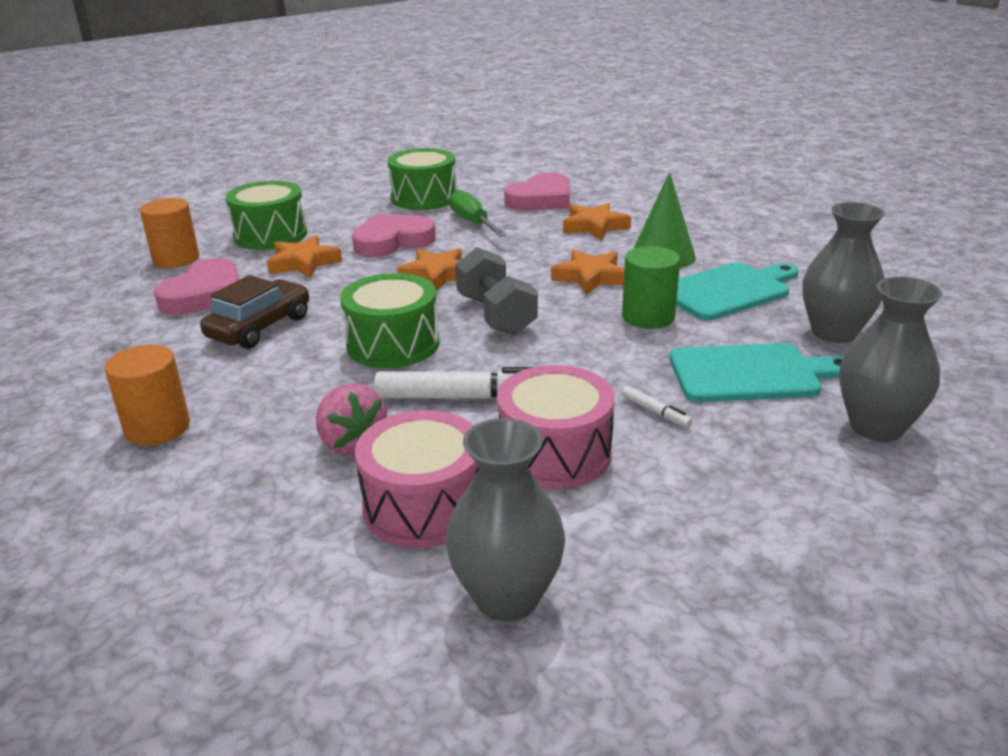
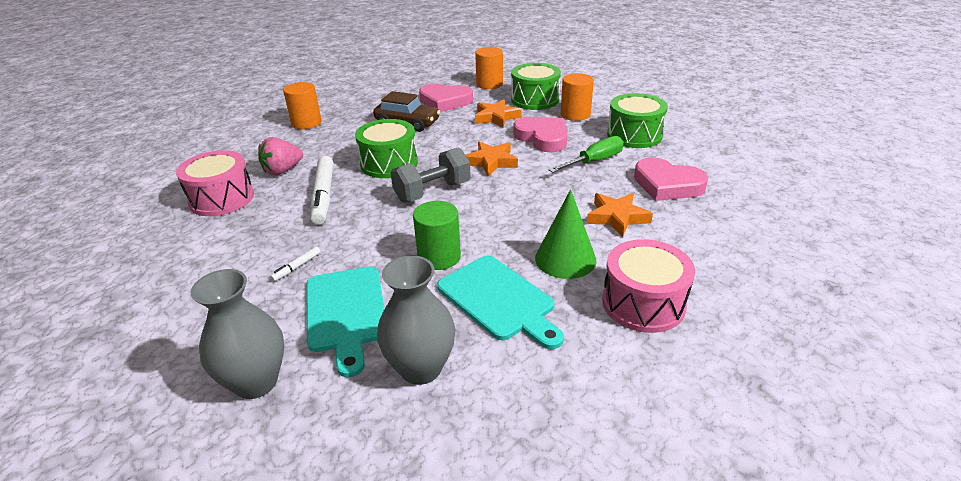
camera: 80 degrees right, 5 degrees up
grey vase [446,418,565,622] -> none
pink drum [497,365,615,489] -> pink drum moved to [602,239,695,333]
orange star [551,249,624,295] -> none
none -> orange cylinder [561,73,594,121]

